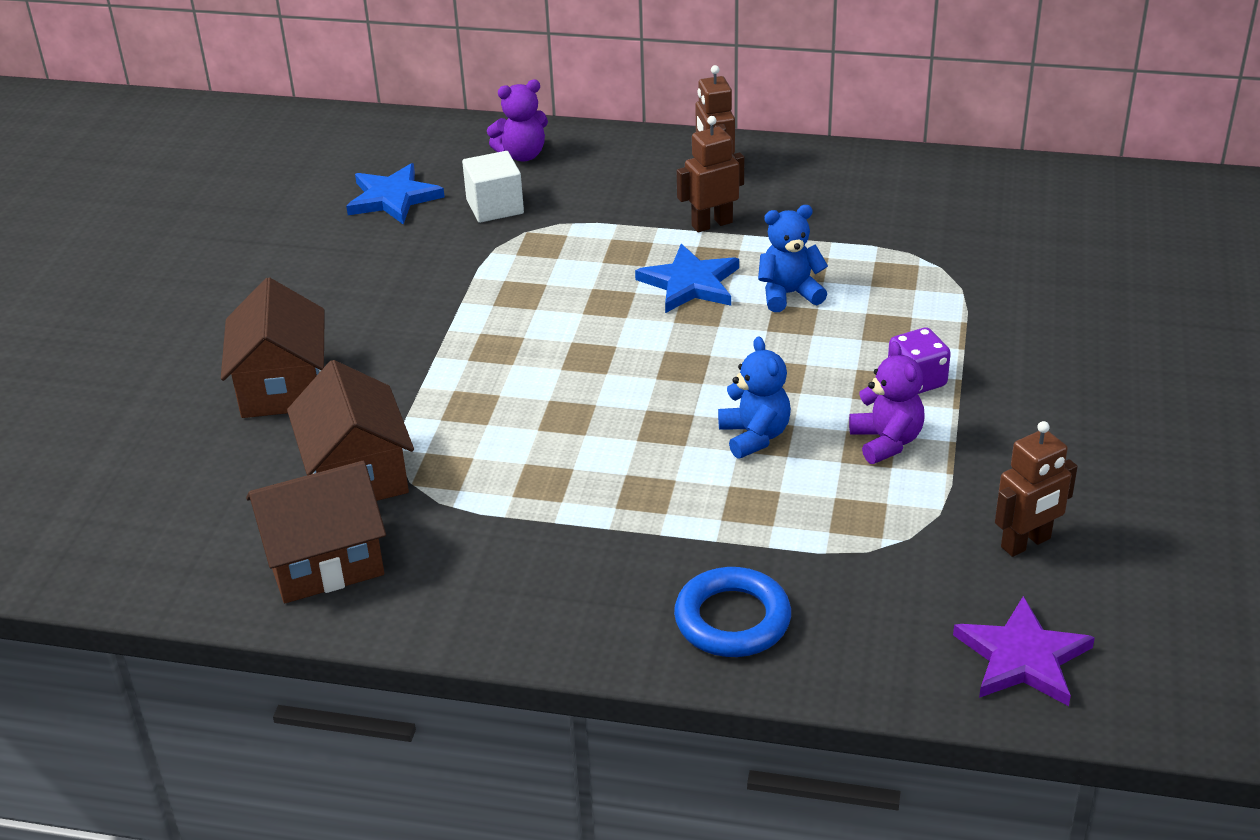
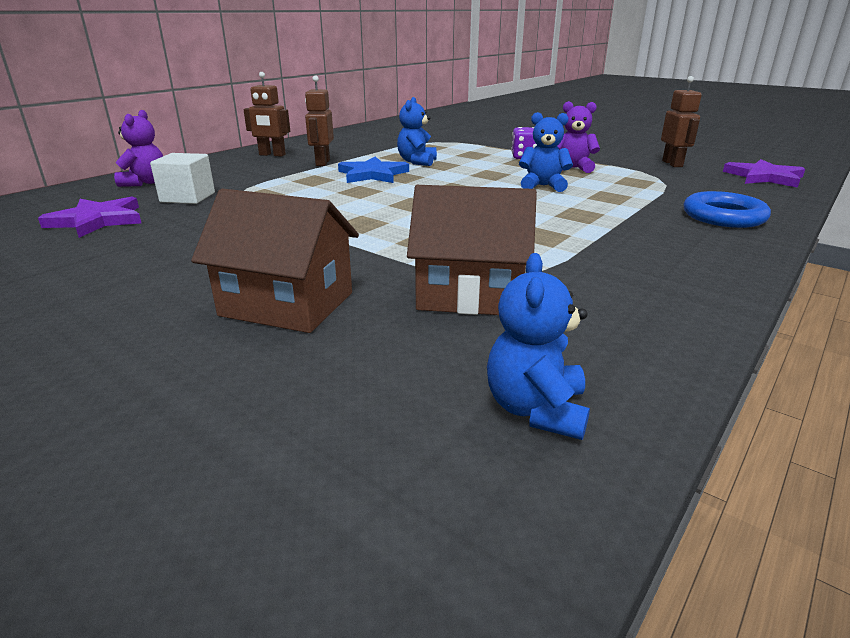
camera: 65 degrees left, 10 degrees down
brown house [246,461,386,603] -> none
blue star [346,163,445,224] -> purple star [38,197,141,238]
none -> blue teddy bear [487,253,590,440]

